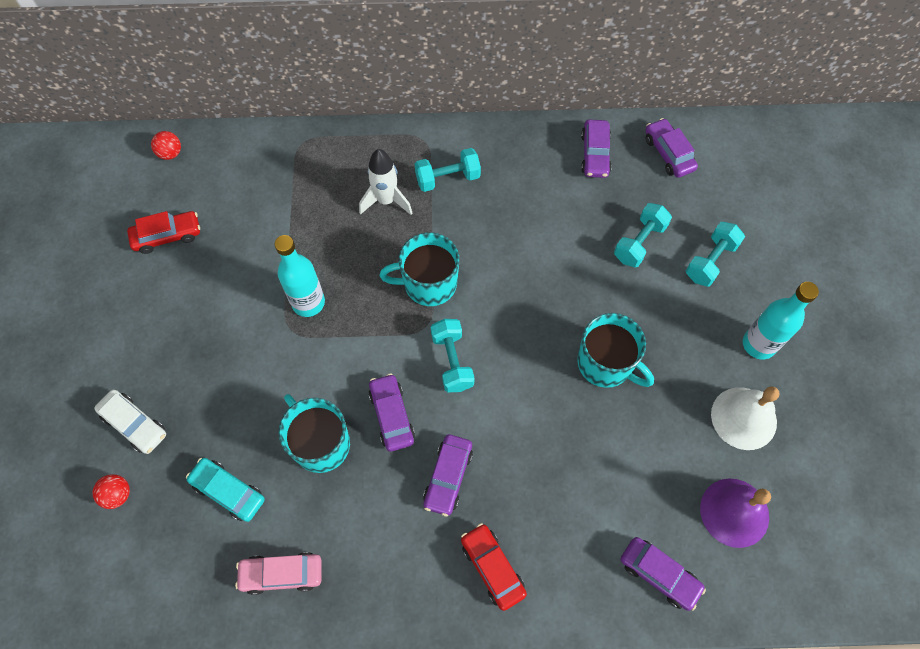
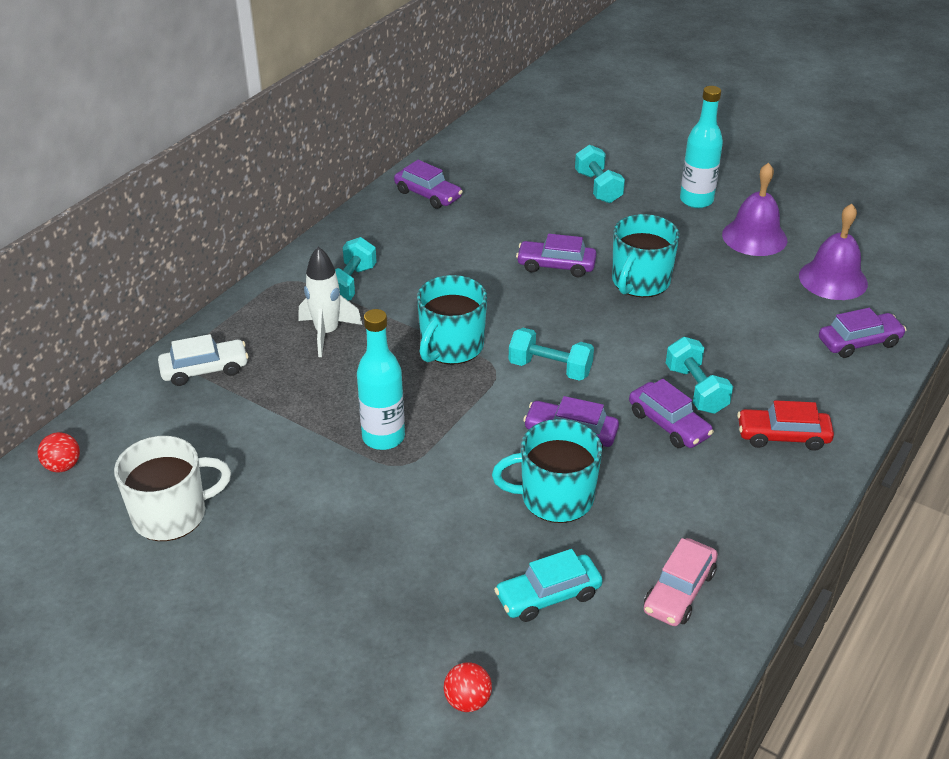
camera: 55 degrees left, 25 degrees down
white car [94,390,166,454] -> white car moved to [158,334,249,386]
red car [127,211,200,254] -> white mug [114,436,231,541]
turquoise mug [577,313,654,388] -> turquoise mug turned 135 degrees clockwise [612,214,680,298]
turquoise dumbbell [614,203,672,267] -> turquoise dumbbell moved to [666,337,733,414]
purple car [645,118,698,178] -> purple car moved to [516,234,596,277]
white bell [711,387,779,450] -> purple bell [722,163,787,256]

